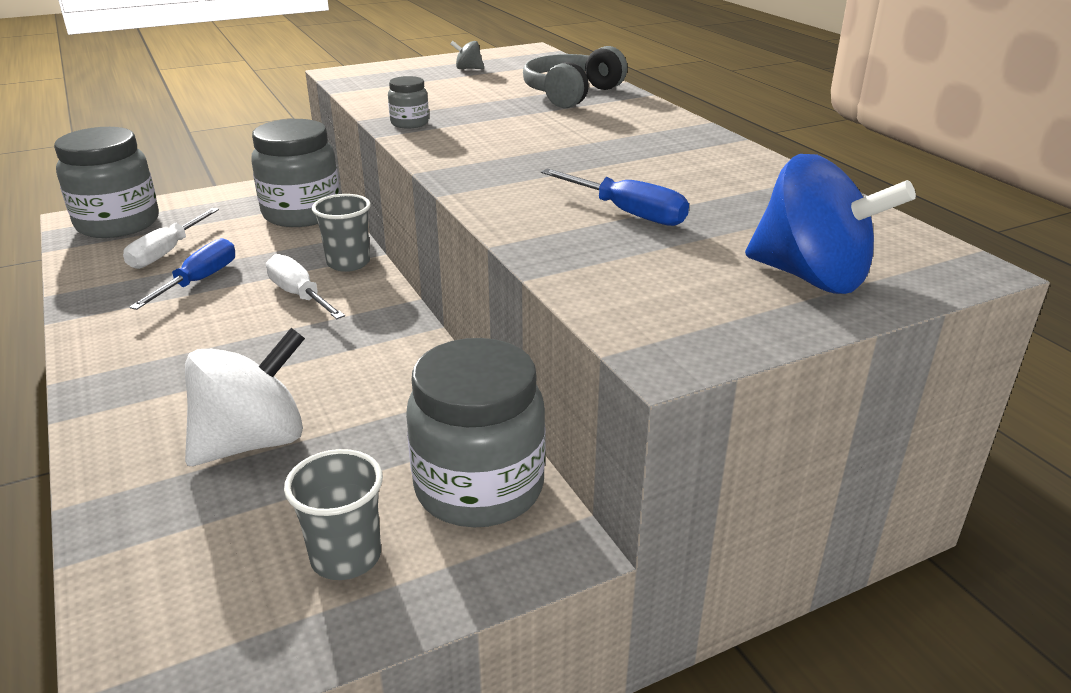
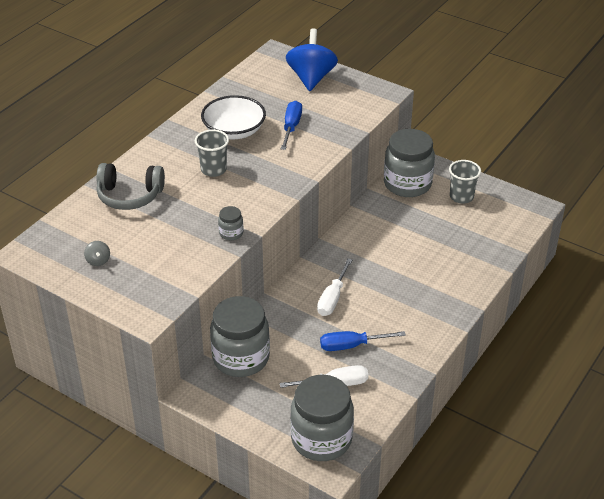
camera: 120 degrees left, 10 degrees up
white spinning top [185,328,305,466] -> none
grey cup [312,194,371,272] -> grey cup moved to [195,129,229,177]
none -> white bowl [201,95,266,139]

